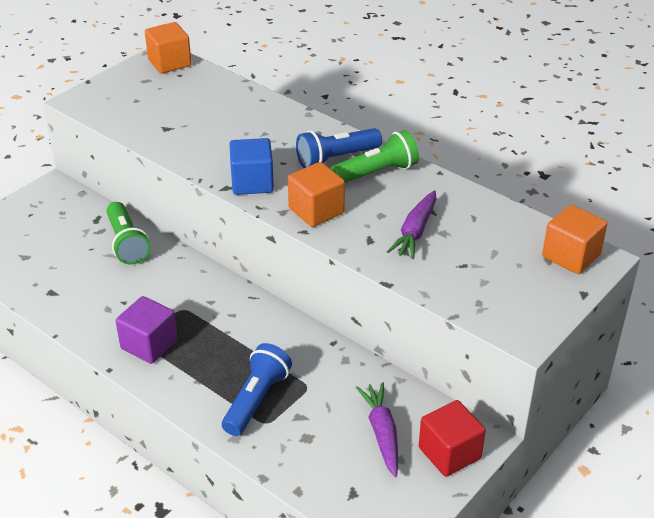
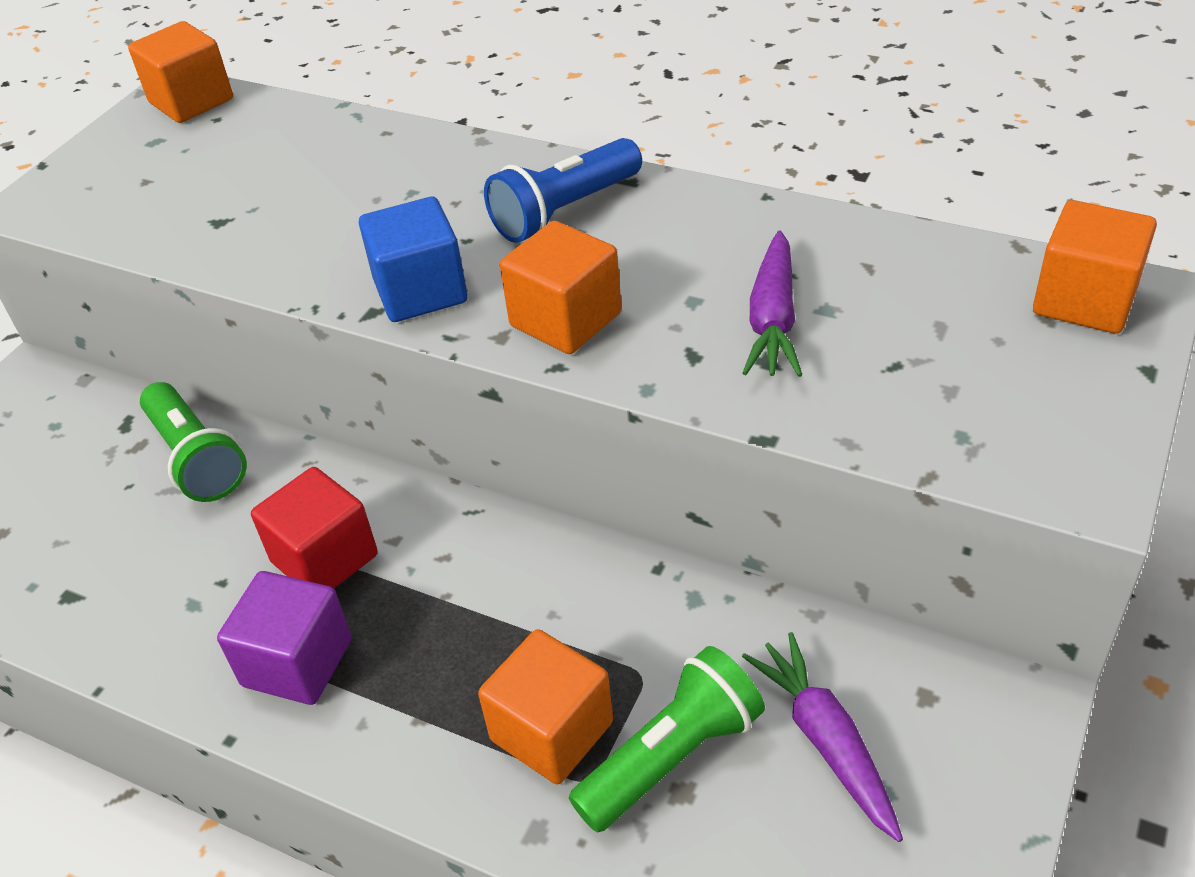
camera: 10 degrees left, 5 degrees up
blue flashlight [222,343,292,436] -> orange cube [478,629,613,784]
green flashlight [331,130,419,183] -> green flashlight moved to [569,646,765,832]
red cube [419,400,486,477] -> red cube moved to [251,467,378,589]

